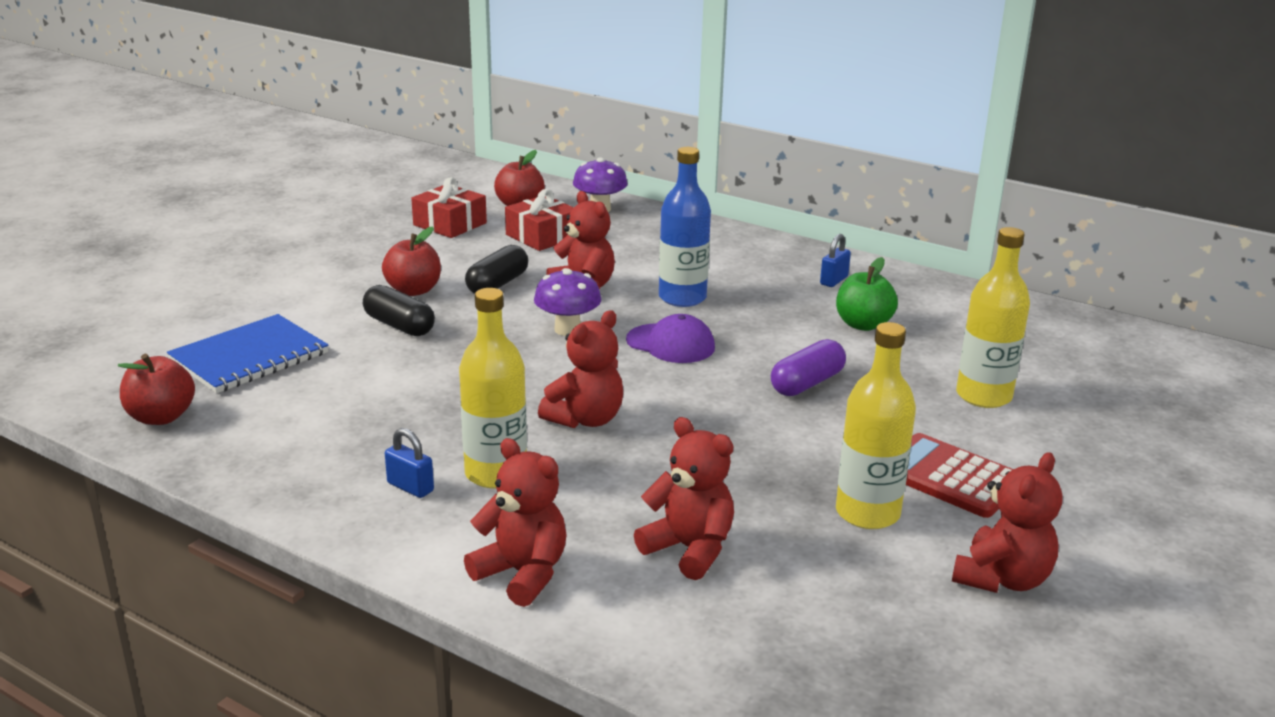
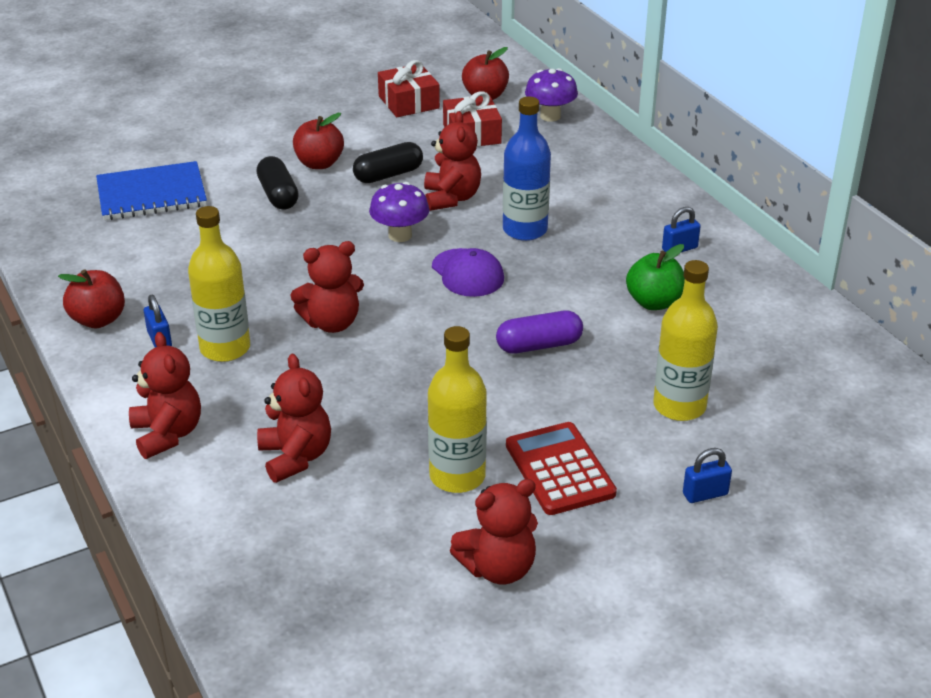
camera: 30 degrees right, 10 degrees up
red apple [118,354,195,425] -> red apple moved to [58,269,125,328]
none -> blue padlock [683,448,732,503]

